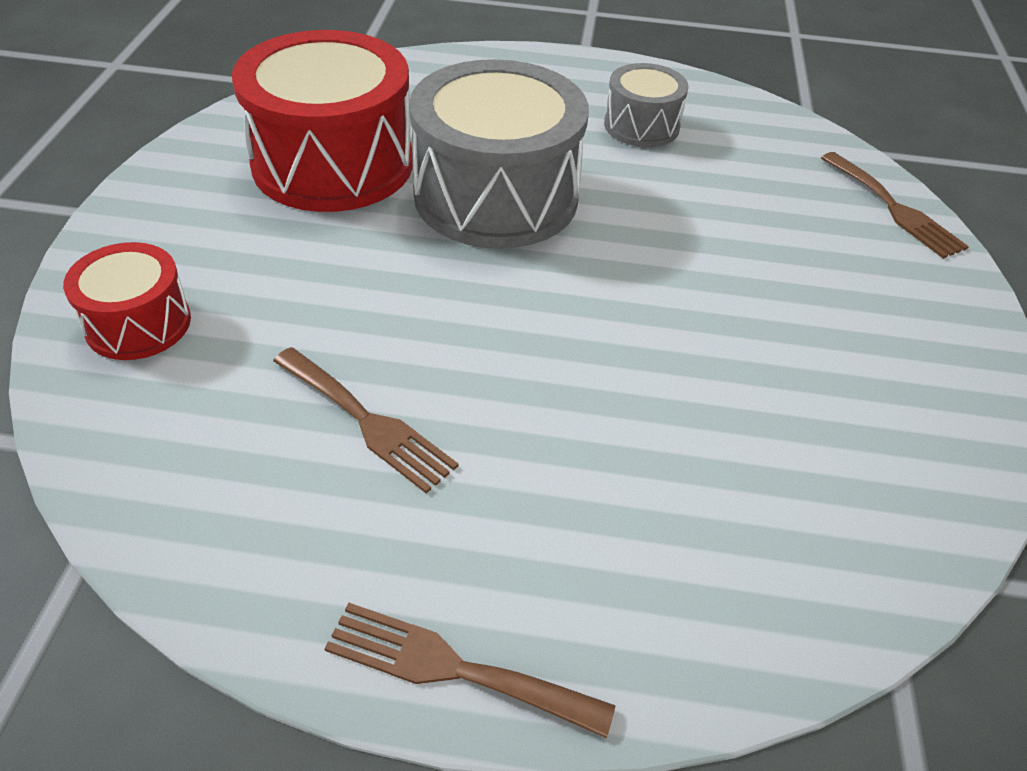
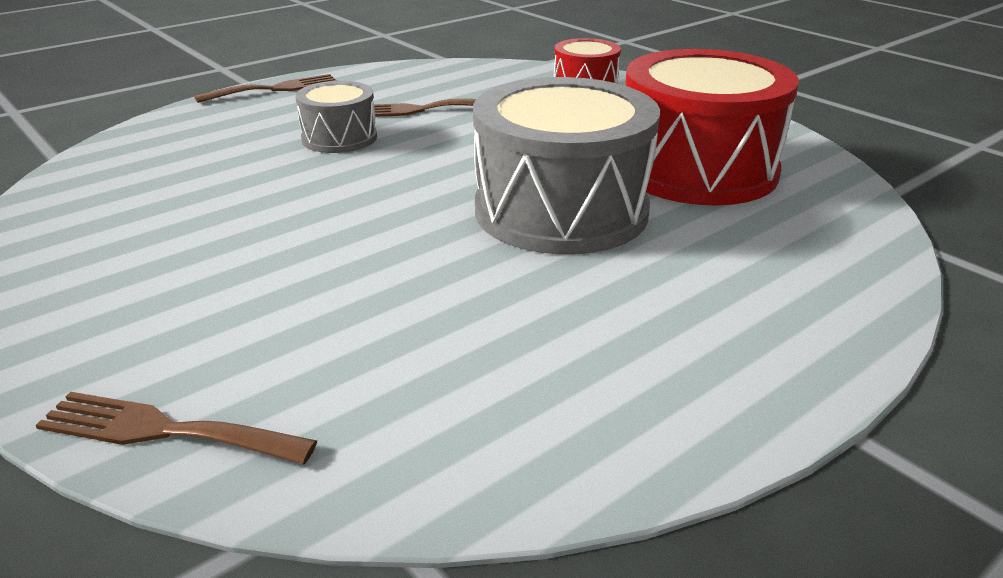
camera: 135 degrees right, 15 degrees down
grey drum [604,63,689,147] -> grey drum moved to [295,81,377,153]

